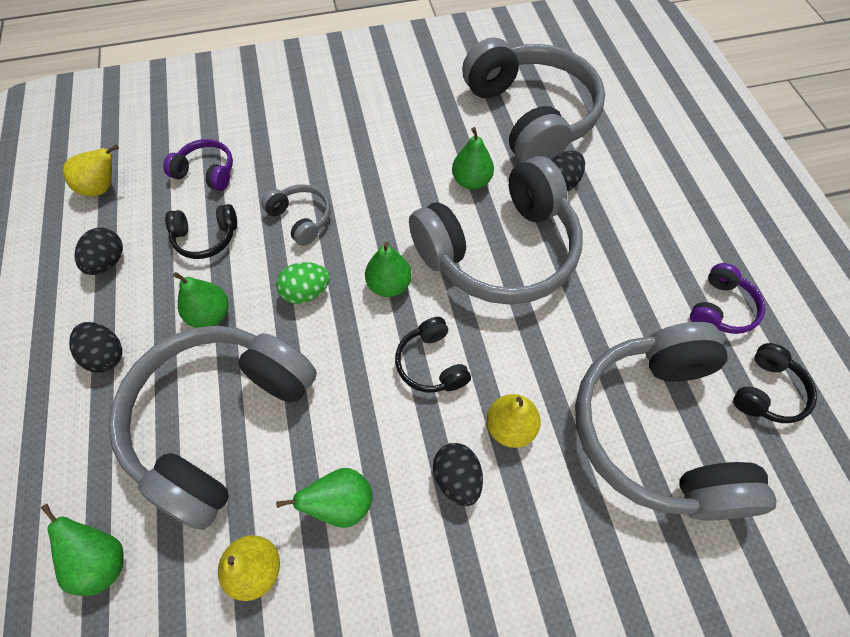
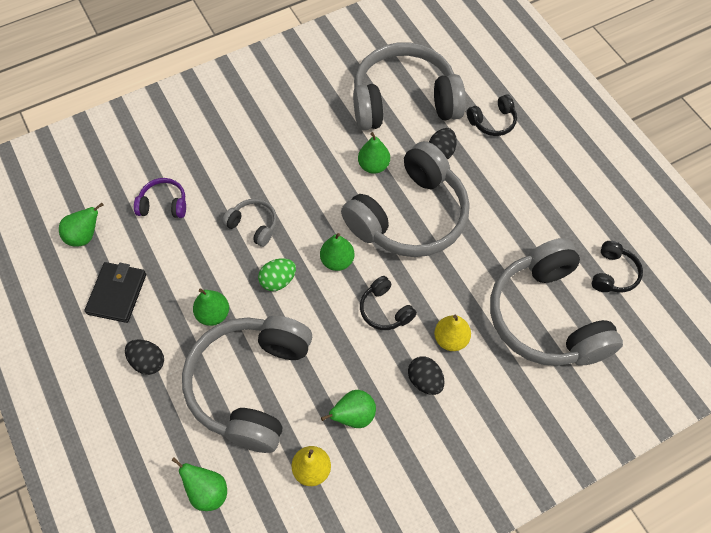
camera: 15 degrees left, 0 degrees up
yellow pear [63,145,119,196] -> green pear [59,203,104,247]
black egg [74,228,123,275] -> black wallet [84,262,146,323]
black headphones [165,204,237,259] -> black headphones moved to [467,94,517,136]
grey headphones [462,37,605,163] -> grey headphones turned 60 degrees counterclockwise [353,42,466,130]
purple headphones [690,263,765,334] -> none

